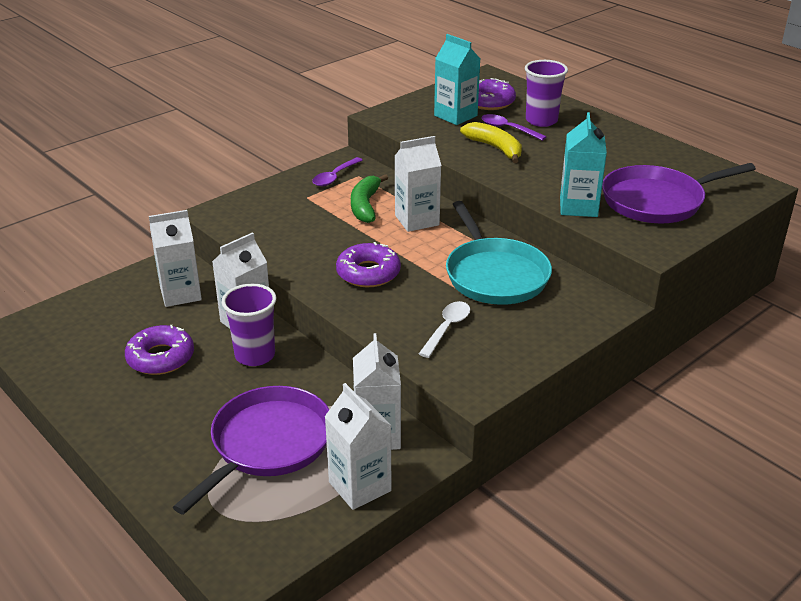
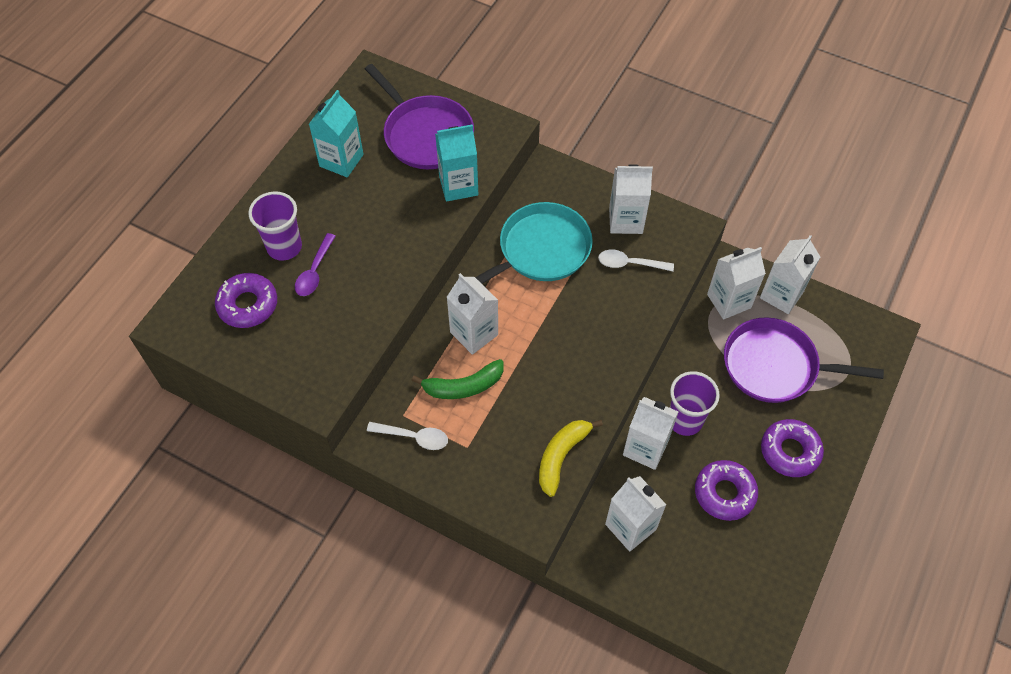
camera: 110 degrees left, 25 degrees up
purple spoon [313,157,363,186] -> white spoon [367,422,448,450]
purple donut [336,242,401,287] -> purple donut moved to [761,419,824,477]
turquoise carton [434,34,480,125] -> turquoise carton moved to [309,90,364,177]
yellow banana [460,122,522,163] -> yellow banana moved to [539,420,603,497]
none -> white carton [609,164,653,234]

